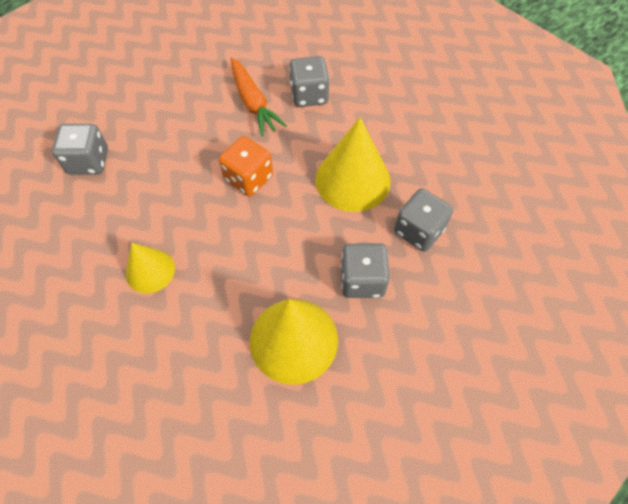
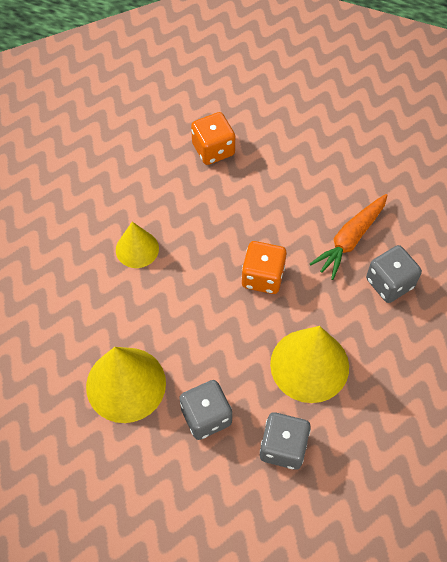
camera: 65 degrees right, 0 degrees up
grey dice [52,124,108,175] -> orange dice [191,112,235,165]

